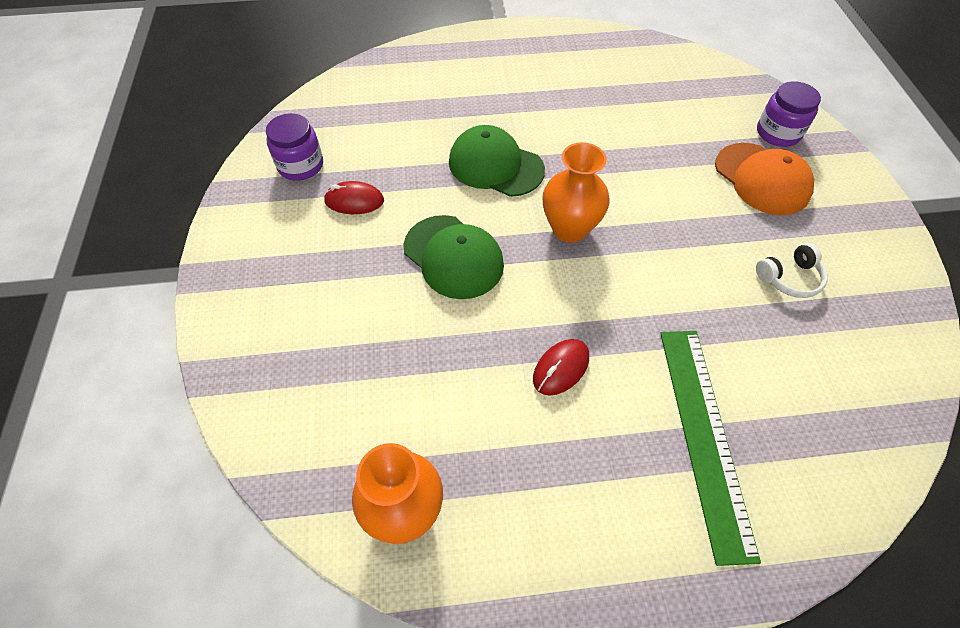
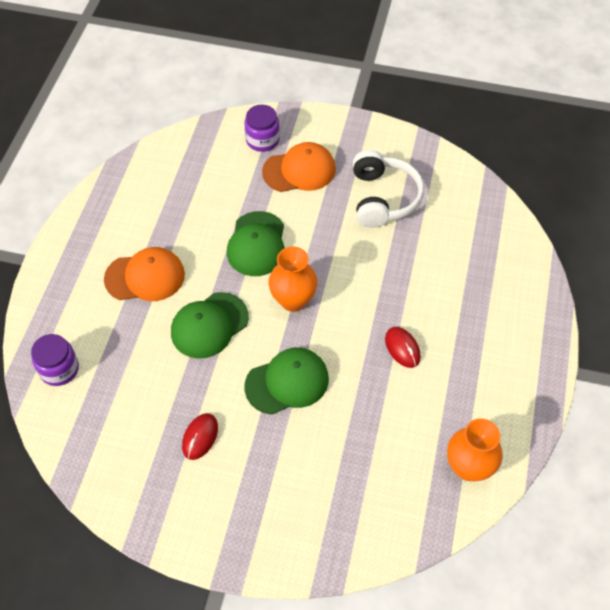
camera: 70 degrees left, 0 degrees up
purple jar [266,113,323,181] -> purple jar moved to [31,334,79,386]
green ruler [660,331,761,566] -> none
white headphones [756,243,828,298] -> white headphones [353,150,424,228], size x1.92
none -> orange cap [104,247,185,301]
none -> green cap [227,211,285,276]

